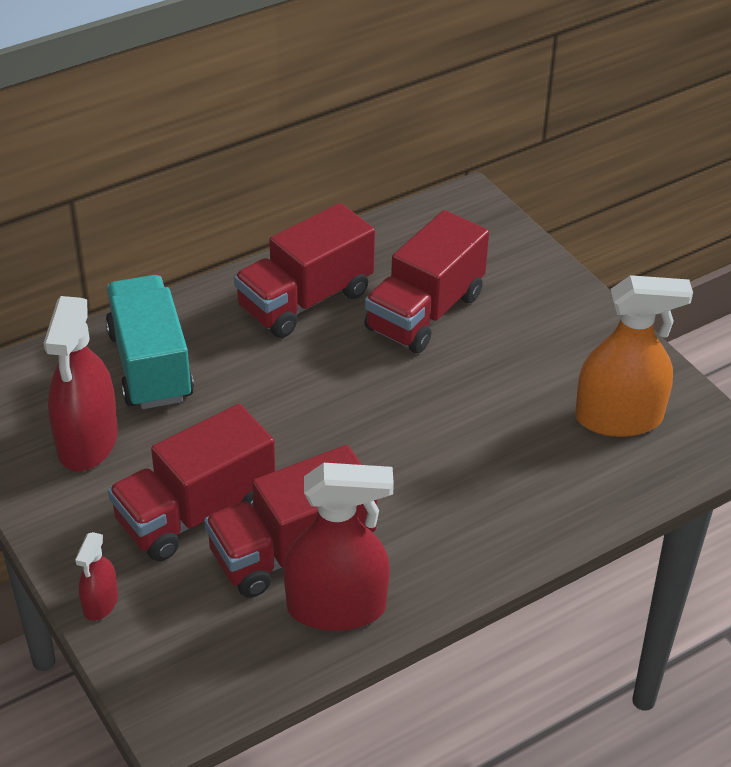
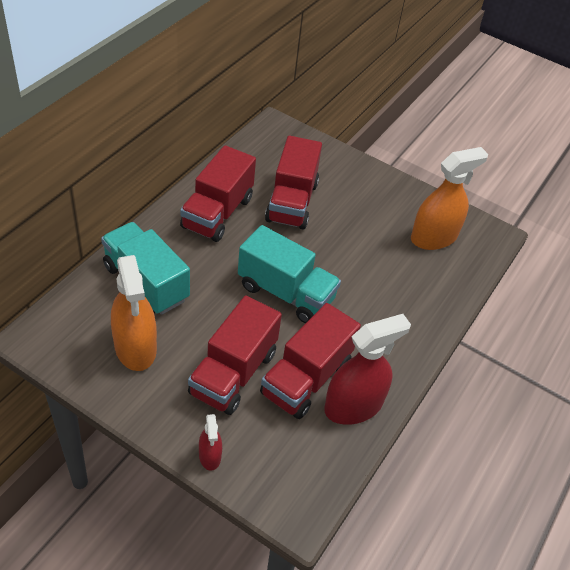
camera: 30 degrees left, 5 degrees up
red spray bottle [44,296,118,471] -> orange spray bottle [111,255,157,371]
none -> turquoise truck [238,225,341,323]

